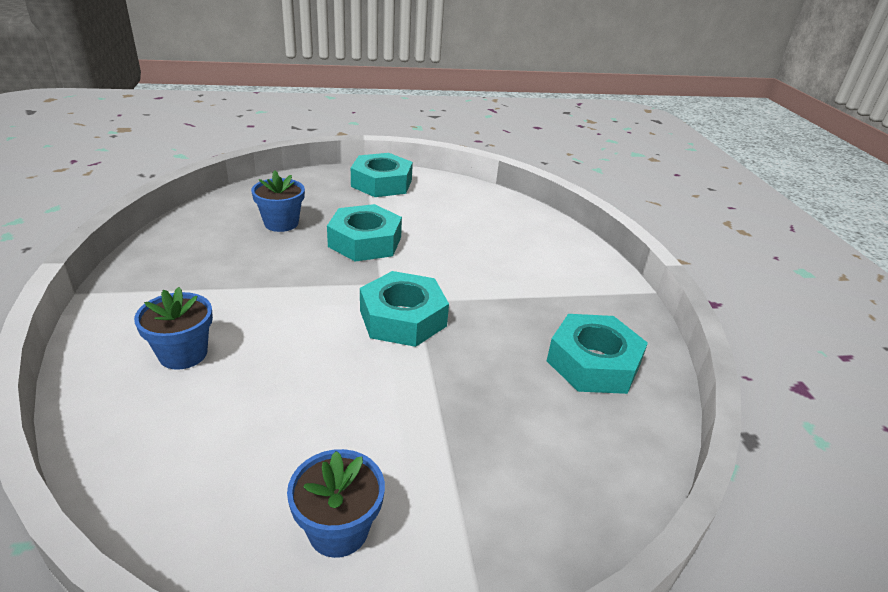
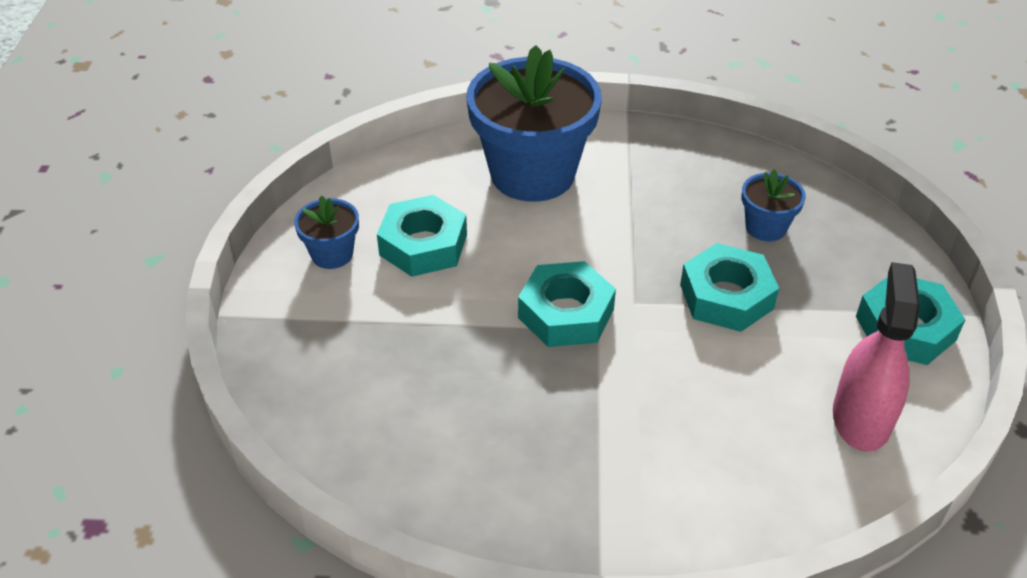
camera: 105 degrees right, 10 degrees up
blue flower pot [134,287,213,370] -> blue flower pot [467,45,602,202], size x2.20
turquoise nut [547,314,648,394] -> turquoise nut moved to [377,195,467,277]
none -> pink spray bottle [833,262,920,452]

